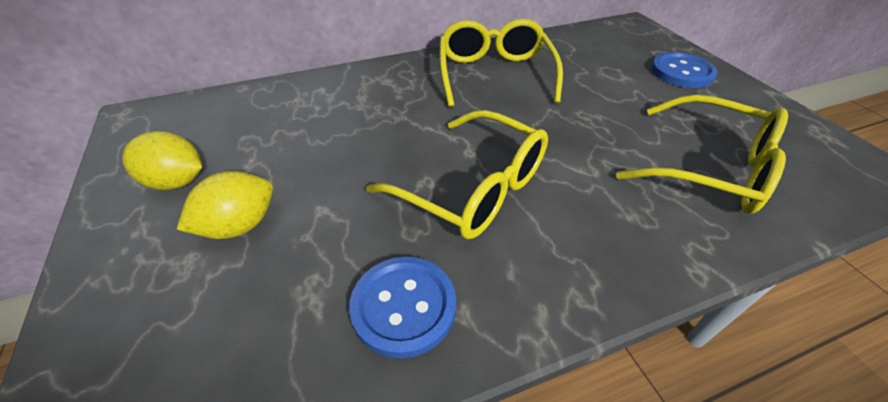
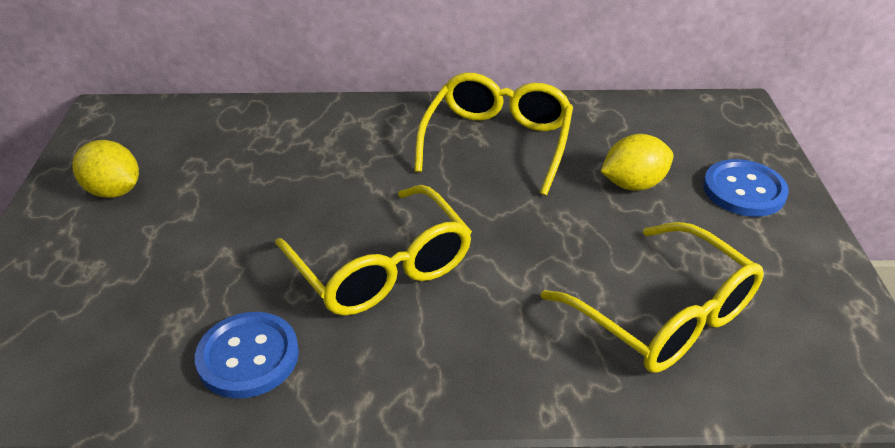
camera: 20 degrees right, 5 degrees down
yellow lemon [176,171,273,239] -> yellow lemon moved to [601,134,673,191]

